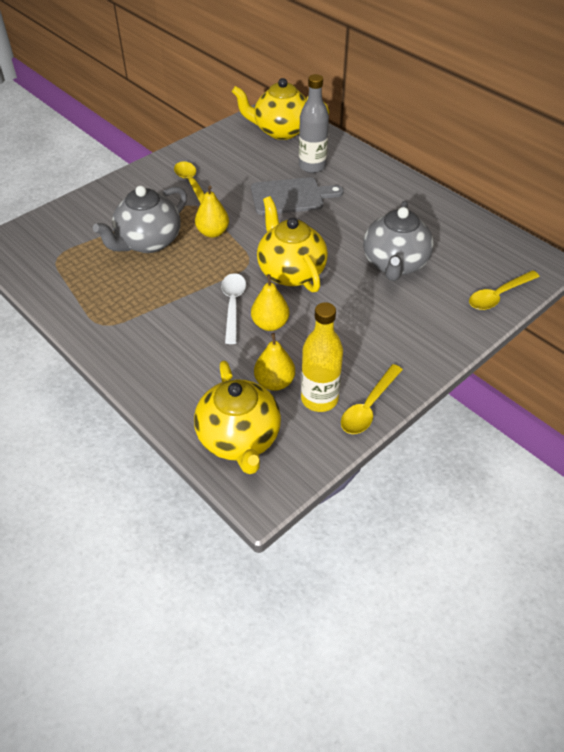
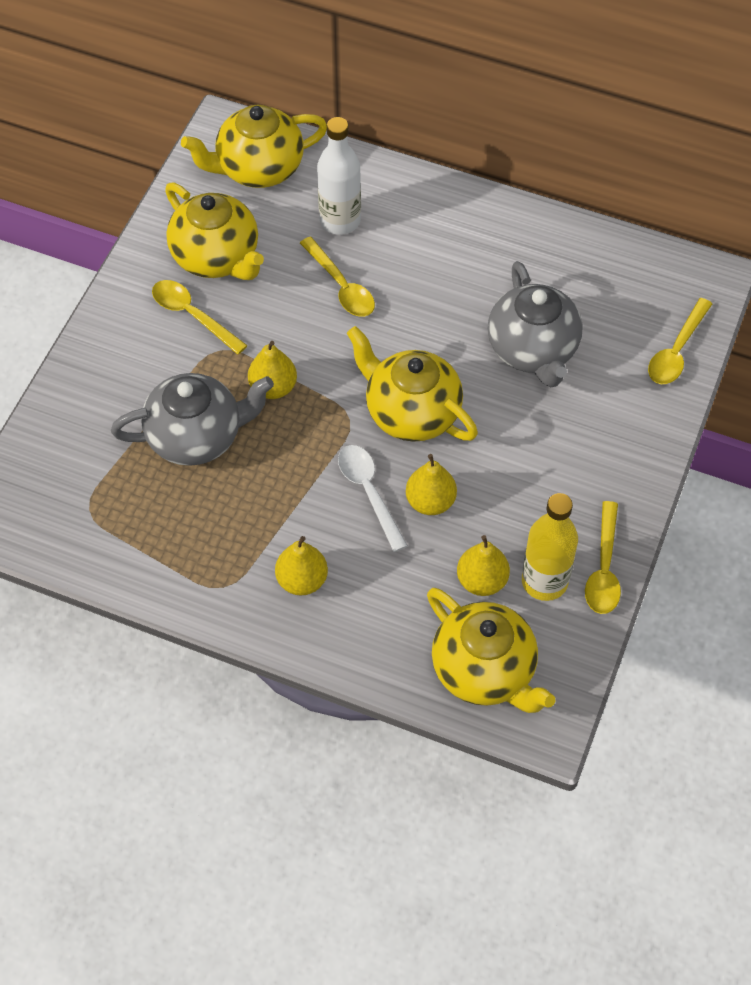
camera: 25 degrees left, 10 degrees up
grey teapot [93,186,187,253] -> grey teapot turned 120 degrees counterclockwise [111,373,274,466]
grey cutting board [251,177,344,215] -> yellow spoon [300,237,375,317]
grey bottle [299,74,329,173] -> white bottle [317,117,361,235]
none -> yellow teapot [165,183,264,280]
none -> yellow pear [275,536,328,596]

